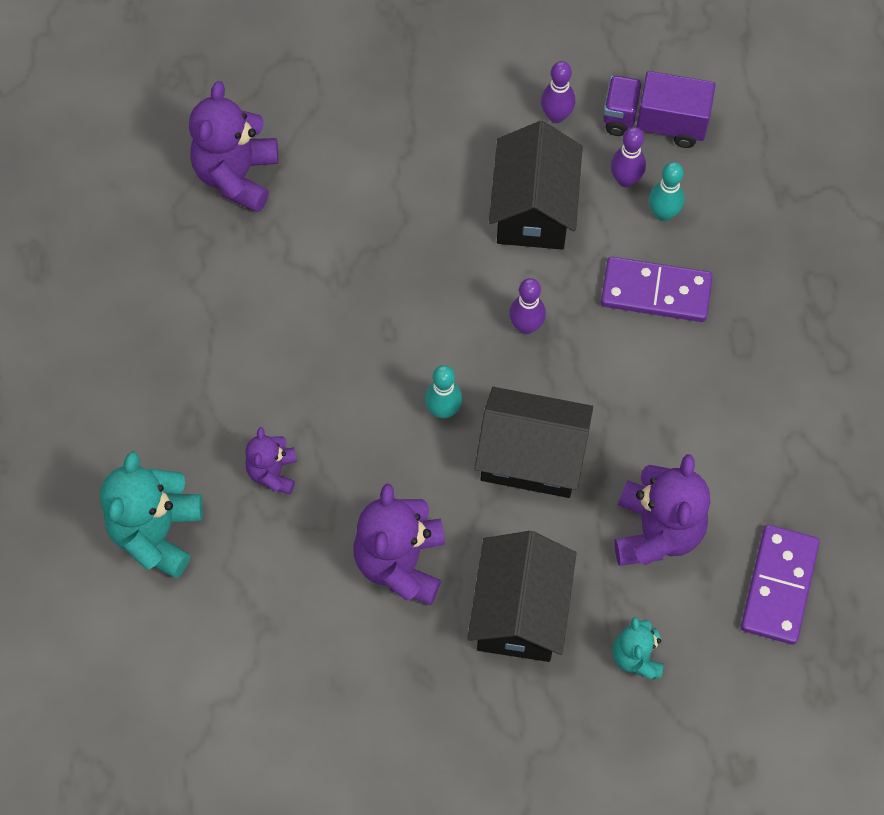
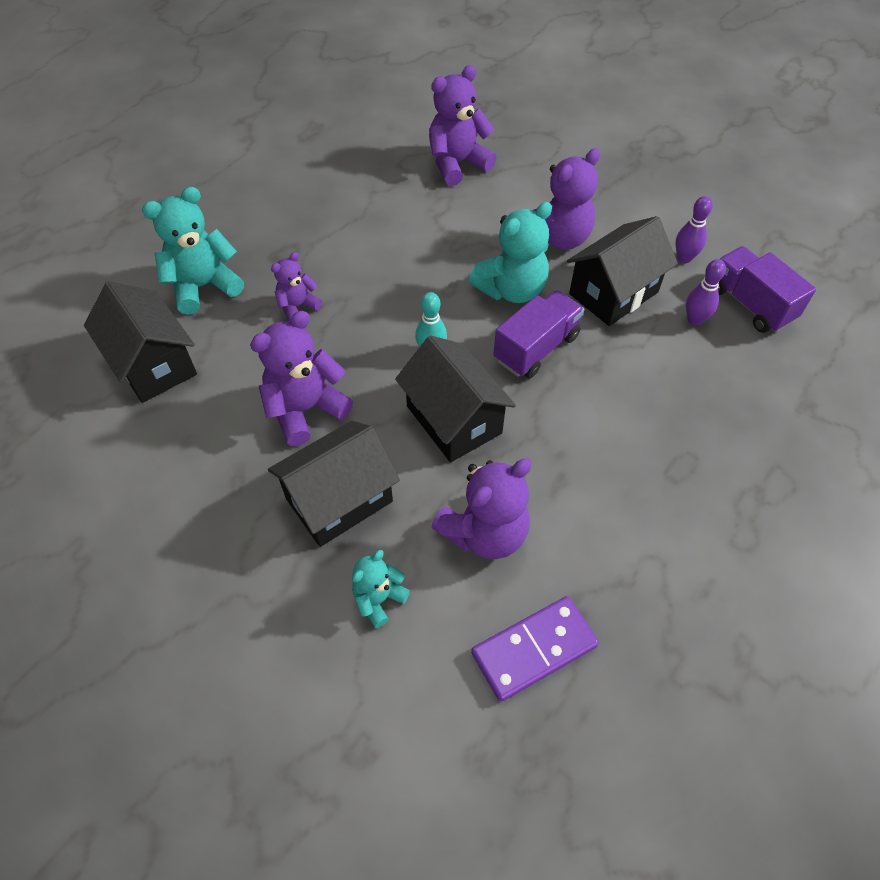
camera: 45 degrees right, 10 degrees down
purple bowling pin [509,278,546,334] -> purple truck [494,290,584,378]
purple domino [601,257,712,322] -> none
turquoise bowling pin [649,162,685,221] -> none
none -> black house [84,281,197,403]
none -> turquoise teddy bear [469,202,552,303]
none -> purple teddy bear [533,148,600,250]

